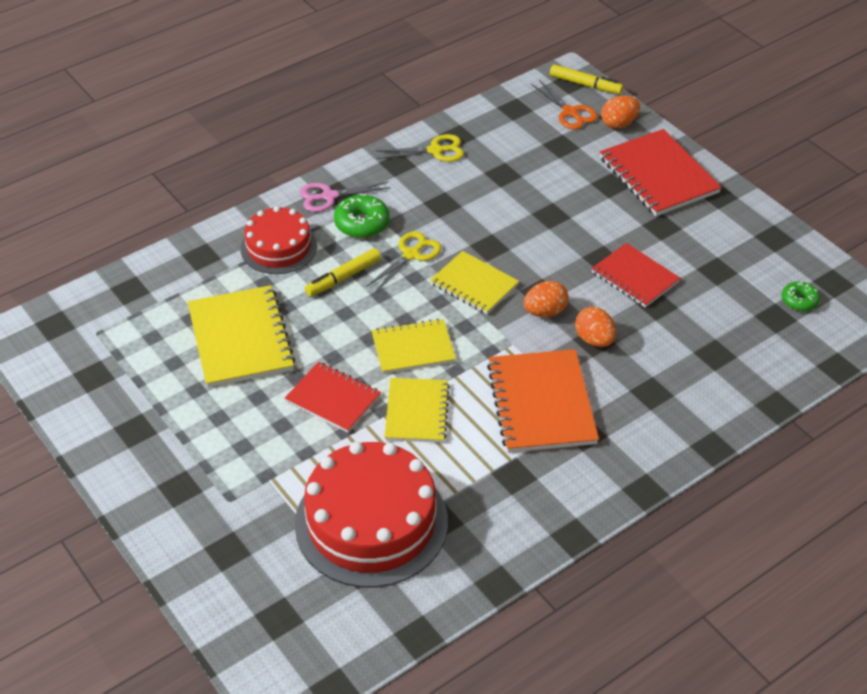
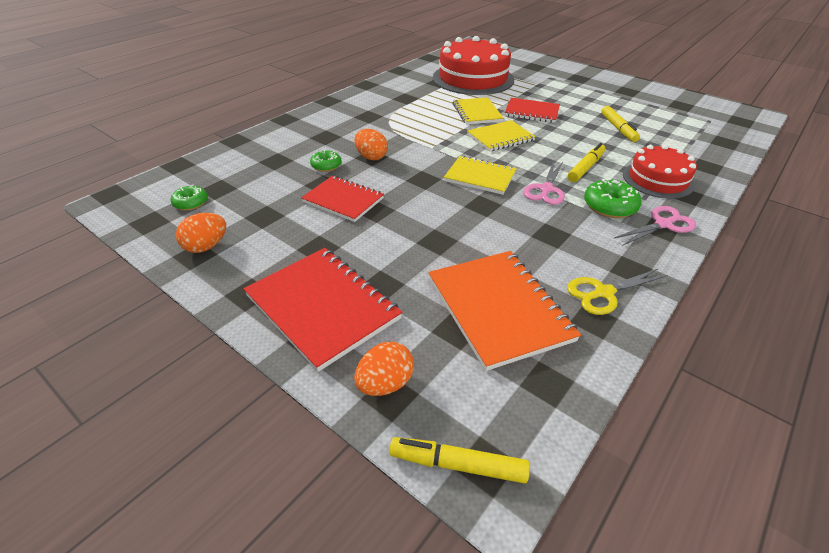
camera: 165 degrees right, 5 degrees down
yellow notebook [188,285,296,388] -> yellow marker [601,106,640,142]
yellow scissors [366,231,441,293] -> pink scissors [523,160,565,205]
orange notebook [487,349,599,453] -> orange notebook moved to [428,251,581,371]
orange egg [524,281,569,317] -> orange egg moved to [176,213,226,253]
orange scissors [531,80,598,130] -> none
none -> green donut [310,150,342,172]

